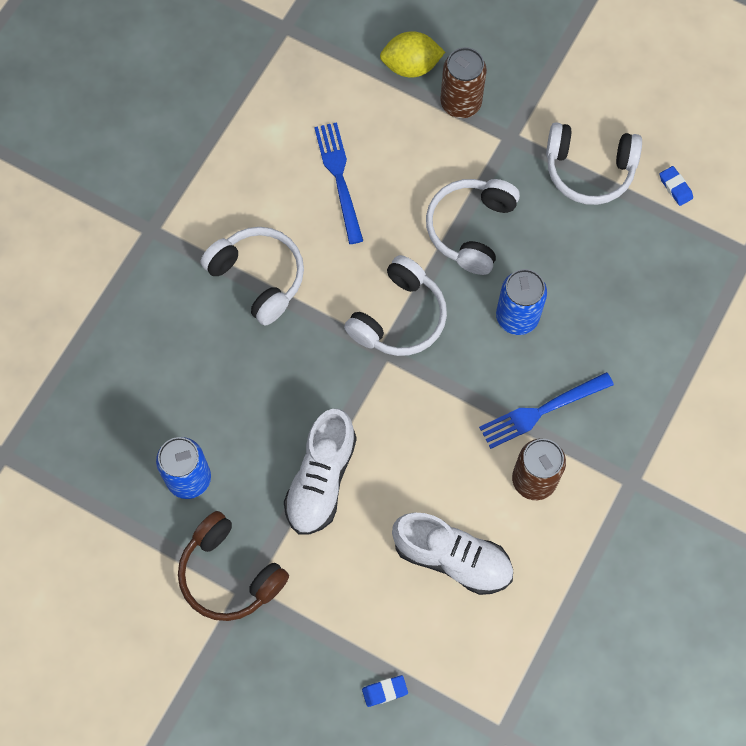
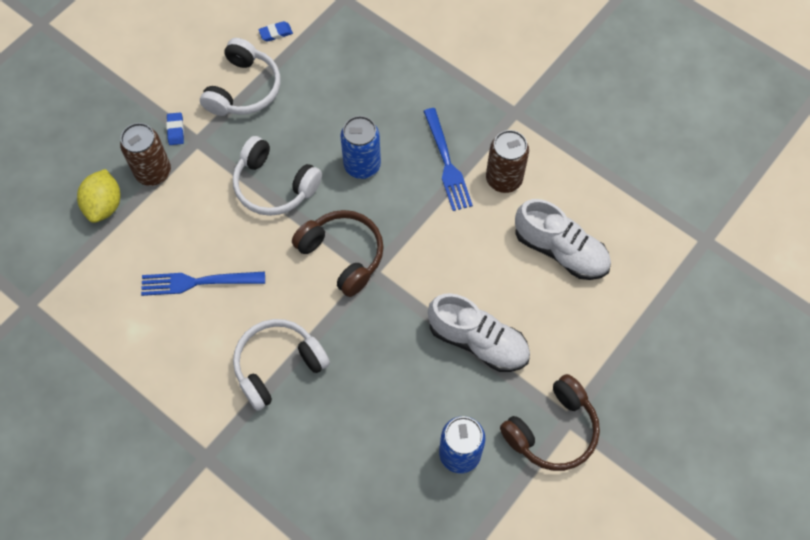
camera: 80 degrees left, 5 degrees down
white headphones [344,255,447,356] -> brown headphones [292,210,384,297]
blue eraser [362,675,408,707] -> blue eraser moved to [166,112,184,145]
white shoe [392,512,513,595] -> white shoe turned 90 degrees clockwise [515,199,611,280]

